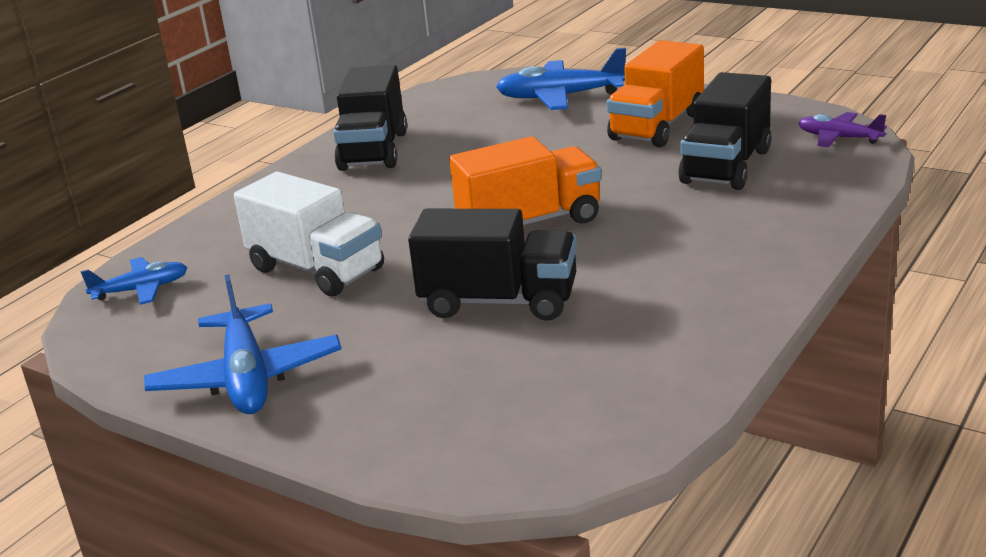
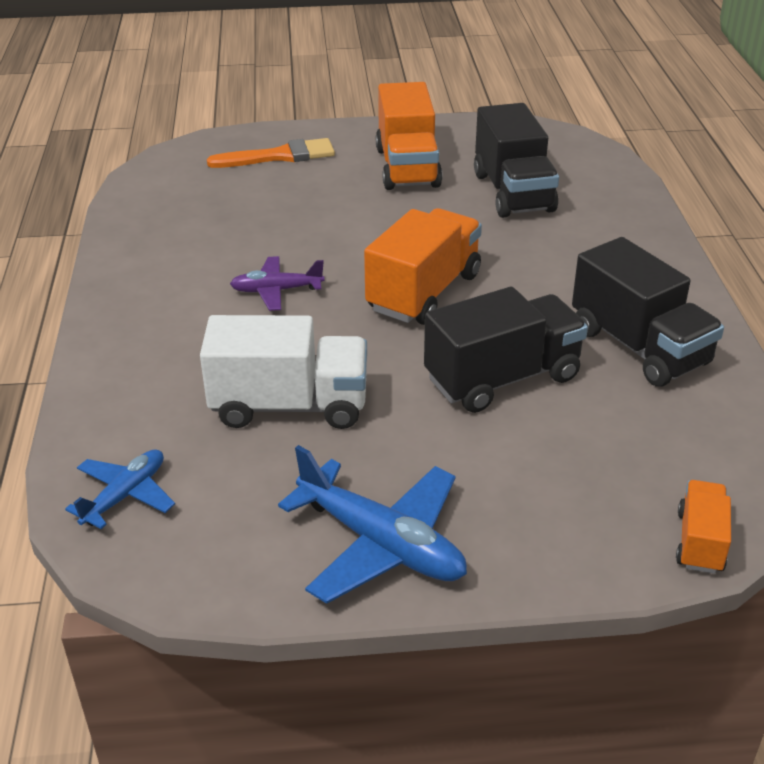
camera: 40 degrees left, 10 degrees up
black truck [334,65,407,171] -> black truck moved to [572,237,724,387]
blue plane [496,48,626,110] -> orange brush [207,138,335,168]
purple plane [798,112,887,147] -> purple plane moved to [230,256,325,311]
none -> orange truck [676,480,731,574]

